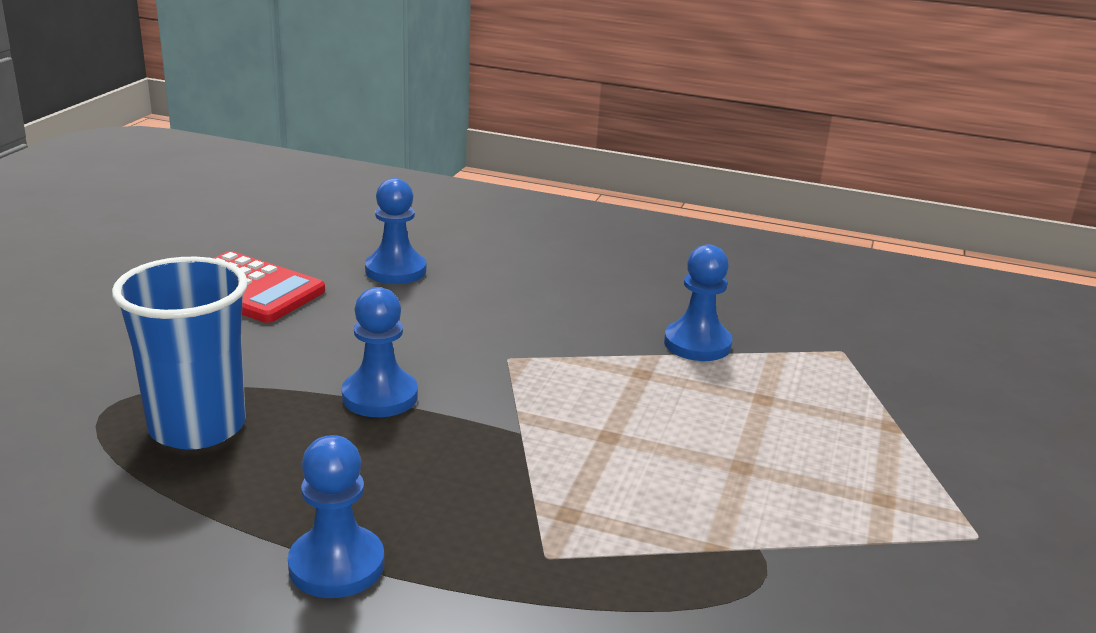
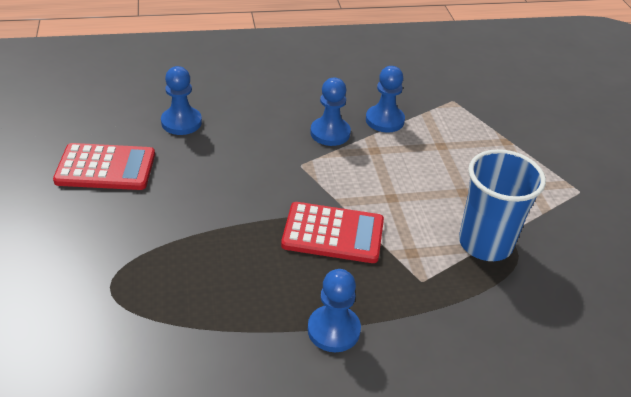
camera: 30 degrees left, 15 degrees up
blue cup [112,257,248,450] -> blue cup moved to [459,149,546,261]
blue pawn [342,287,418,417] -> blue pawn moved to [310,78,351,146]
none -> red calculator [281,202,384,263]

